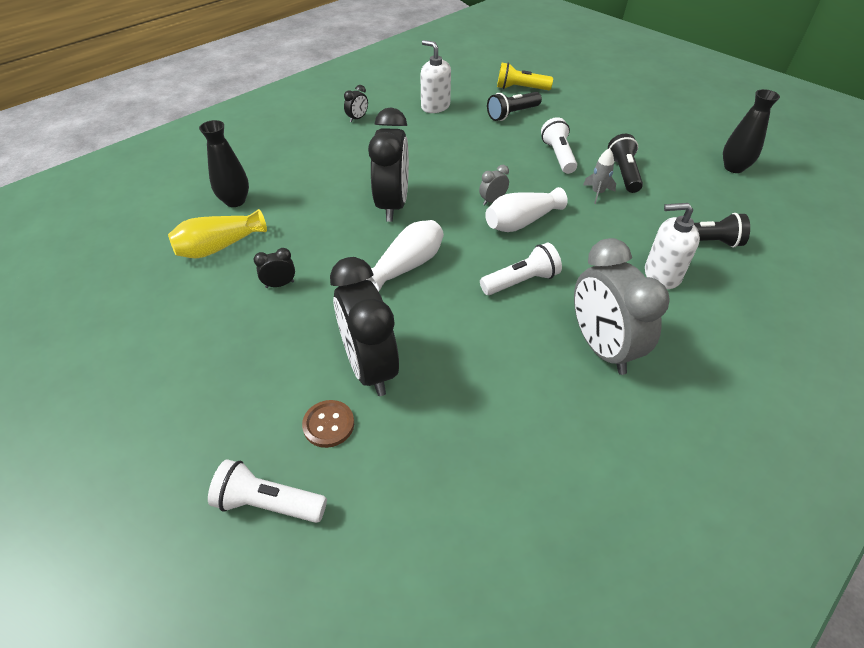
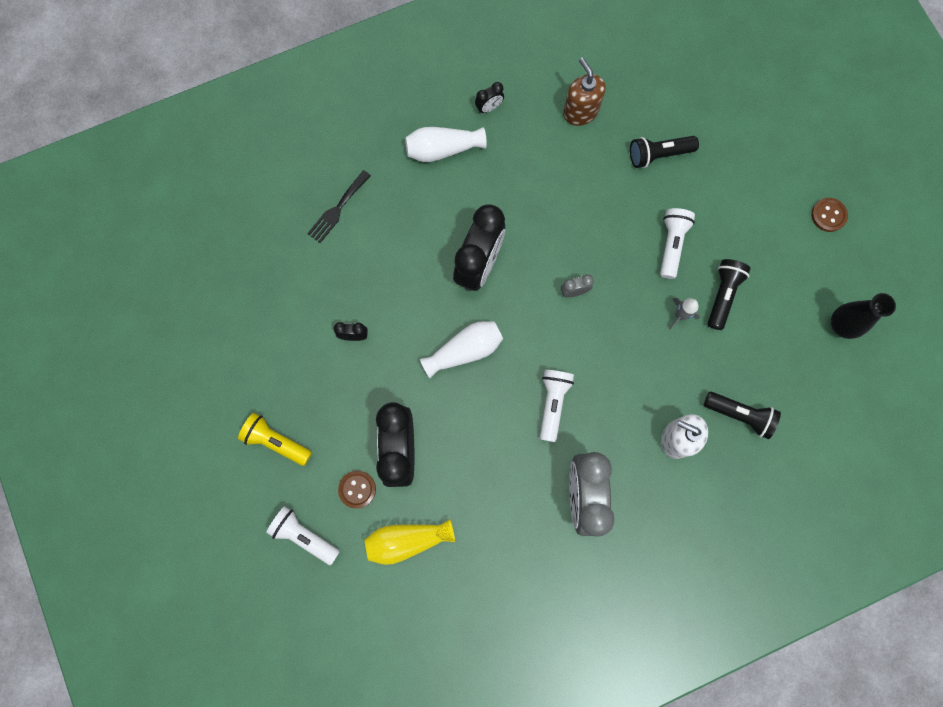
camera: 20 degrees right, 30 degrees up
yellow vase [168,209,267,258] -> yellow vase moved to [364,519,455,565]
black vase [199,120,249,207] -> black fork [307,170,371,243]
white soap dispenser [420,40,451,113] -> brown soap dispenser [563,57,606,126]
white flashlight [480,243,562,295] -> white flashlight turned 75 degrees counterclockwise [540,370,574,442]
white vase [485,187,568,232] -> white vase moved to [405,127,487,162]
yellow flashlight [497,63,553,90] -> yellow flashlight moved to [238,413,312,466]
none -> brown button [811,198,848,232]

